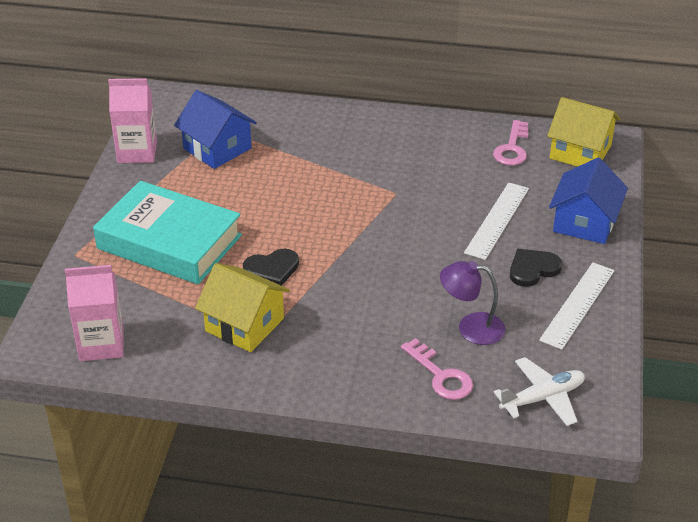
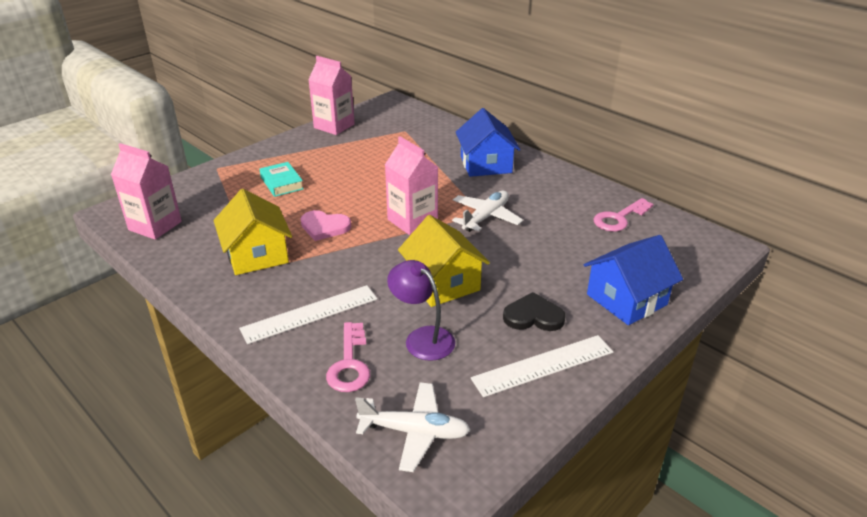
camera: 35 degrees right, 5 degrees down
turquoise book [93,181,242,284] -> turquoise book [259,162,304,197], size x0.43
blue house [174,90,257,169] -> blue house moved to [456,108,520,177]
black heart [243,249,299,286] -> pink heart [301,210,351,241]
white ruler [464,182,529,260] -> white ruler moved to [239,285,377,344]
yellow house [547,97,621,167] -> yellow house moved to [398,215,490,307]
none -> pink carton [385,136,438,235]
none -> white plane [452,191,523,232]

